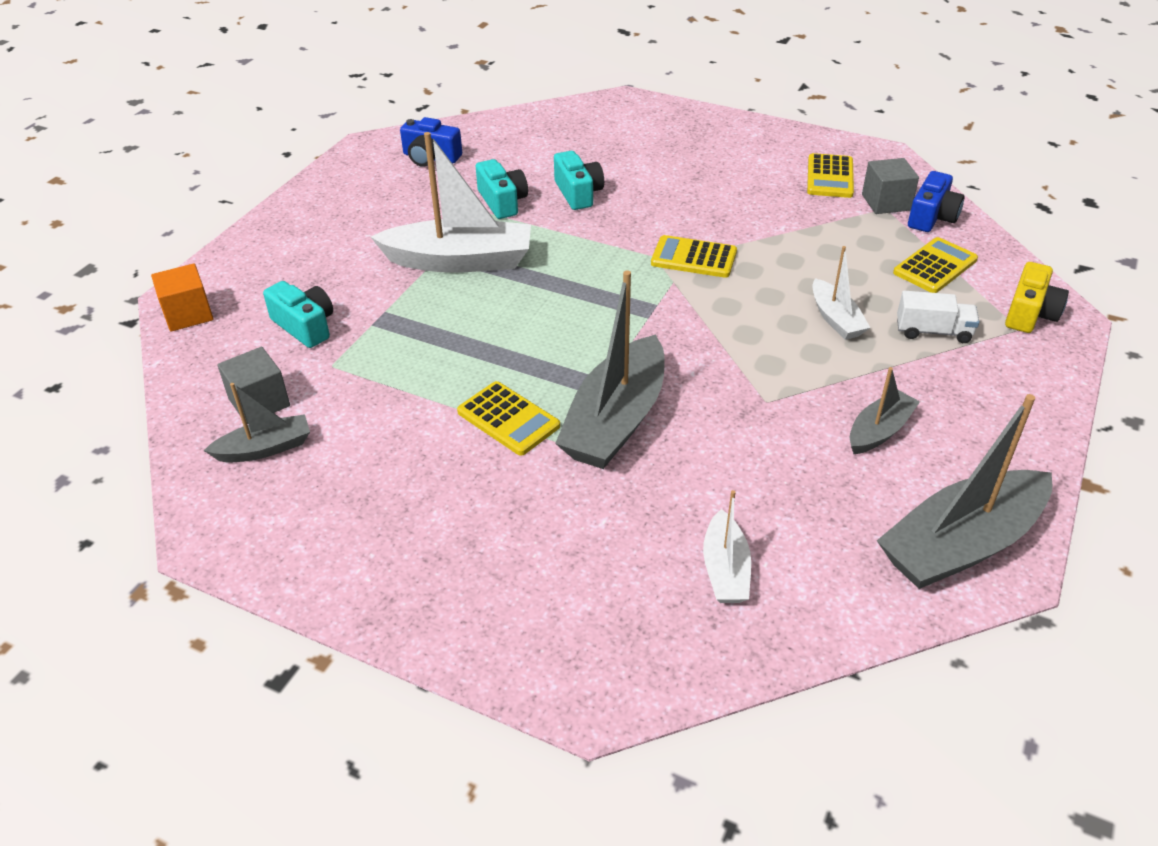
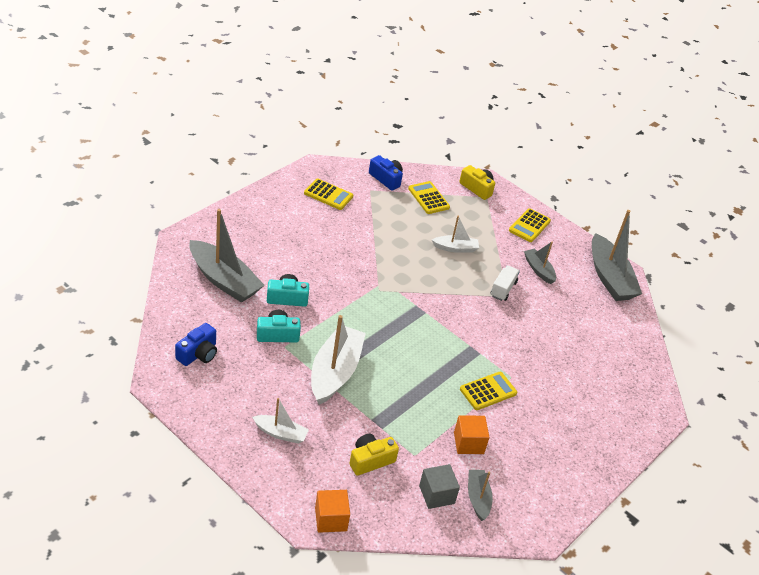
camera: 80 degrees left, 0 degrees up
turquoise camera [263,281,333,348] -> yellow camera [349,434,399,476]
grey boat [555,270,665,469] -> grey boat moved to [189,209,264,303]
yellow calculator [651,235,737,278] -> yellow calculator moved to [509,208,551,242]
white boat [703,490,751,603] -> white boat moved to [252,398,309,444]
grey cube [862,158,919,214] -> none
white truck [897,291,979,343] -> white truck moved to [490,265,520,301]
none -> orange cube [454,415,489,454]

